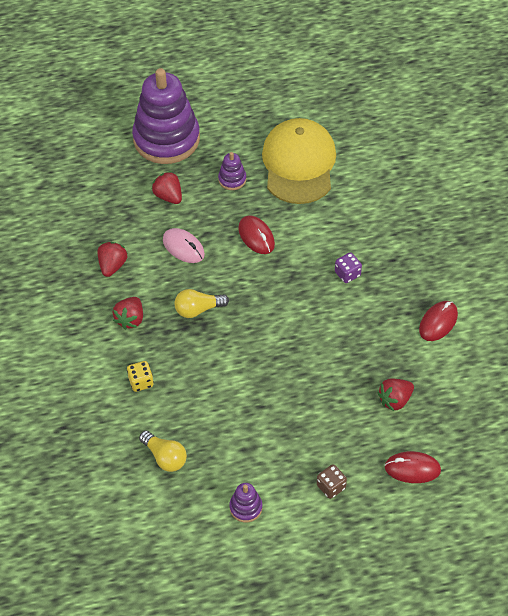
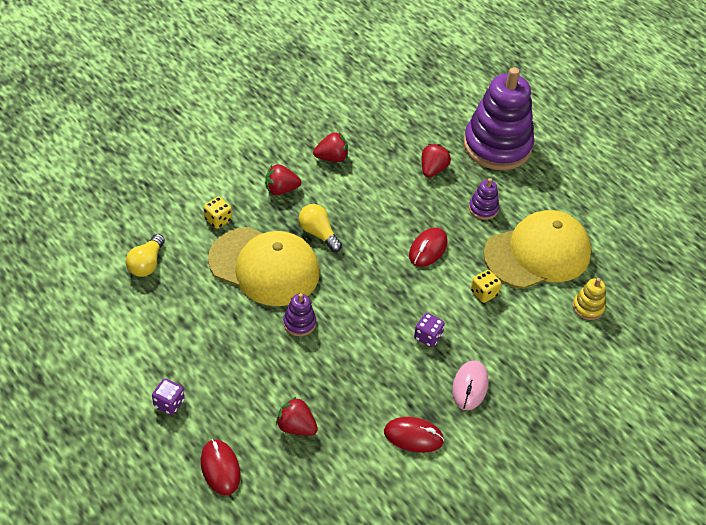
camera: 60 degrees right, 5 degrees down
pink mouse [163,228,205,263] -> pink mouse moved to [452,360,488,410]
purple stacking toy [229,483,262,522] -> purple stacking toy moved to [283,293,316,336]
brown dice [317,464,347,499] -> purple dice [152,379,185,415]
none -> yellow cap [208,227,320,306]
none -> yellow dice [471,270,501,303]
none -> yellow stacking toy [573,278,606,320]

